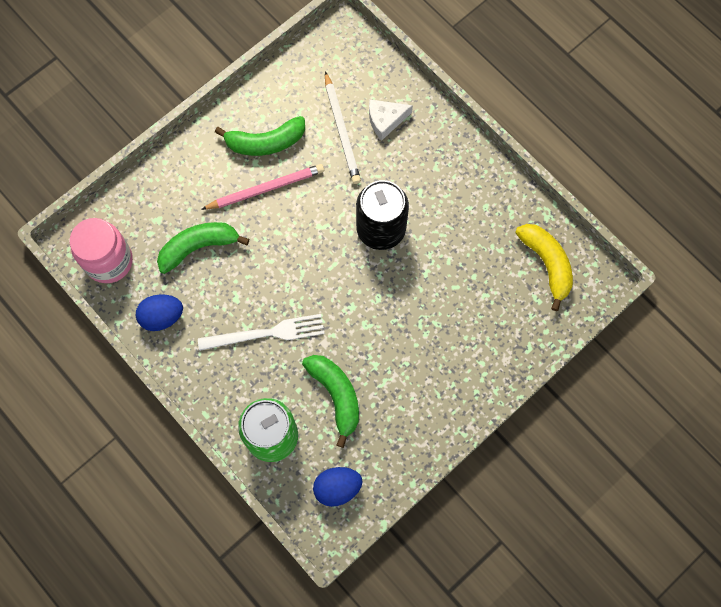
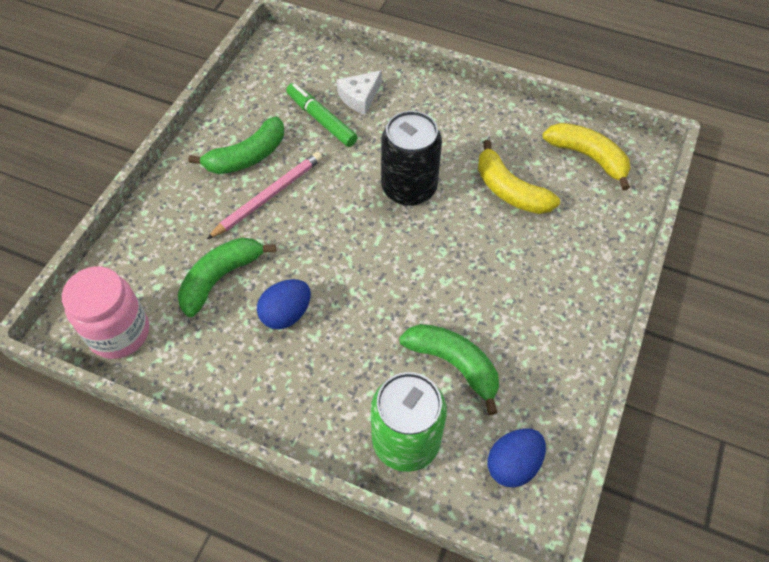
camera: 25 degrees left, 15 degrees down
blue egg [136,294,183,331] -> blue egg moved to [257,279,311,329]
white fork [198,314,325,351] -> none
white pencil [325,71,361,184] -> green marker [286,83,358,147]
none -> yellow banana [478,140,560,214]

